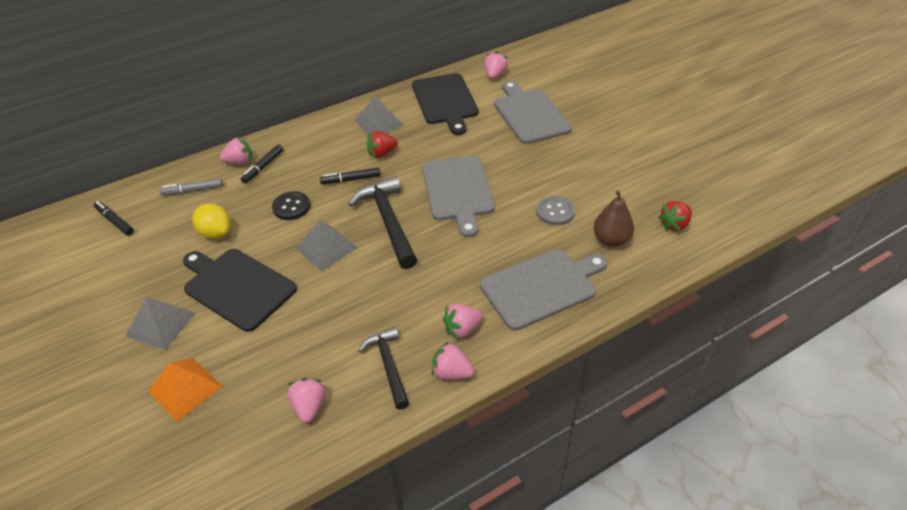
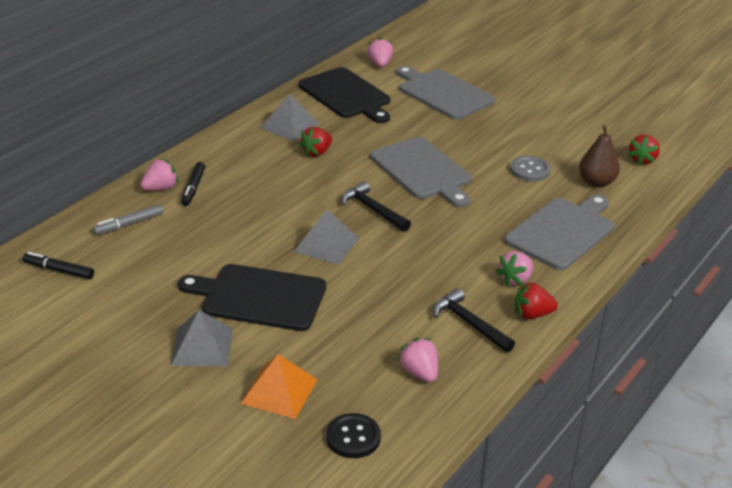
camera: 25 degrees left, 10 degrees down
yellow lemon [192,204,231,239] -> none
black button [272,191,310,220] -> black button moved to [326,413,381,458]
black marker [320,168,381,184] -> none
black hammer [349,176,417,269] -> black hammer [341,181,411,232], size x0.64
pink strawberry [432,341,474,380] -> red strawberry [515,282,558,319]

